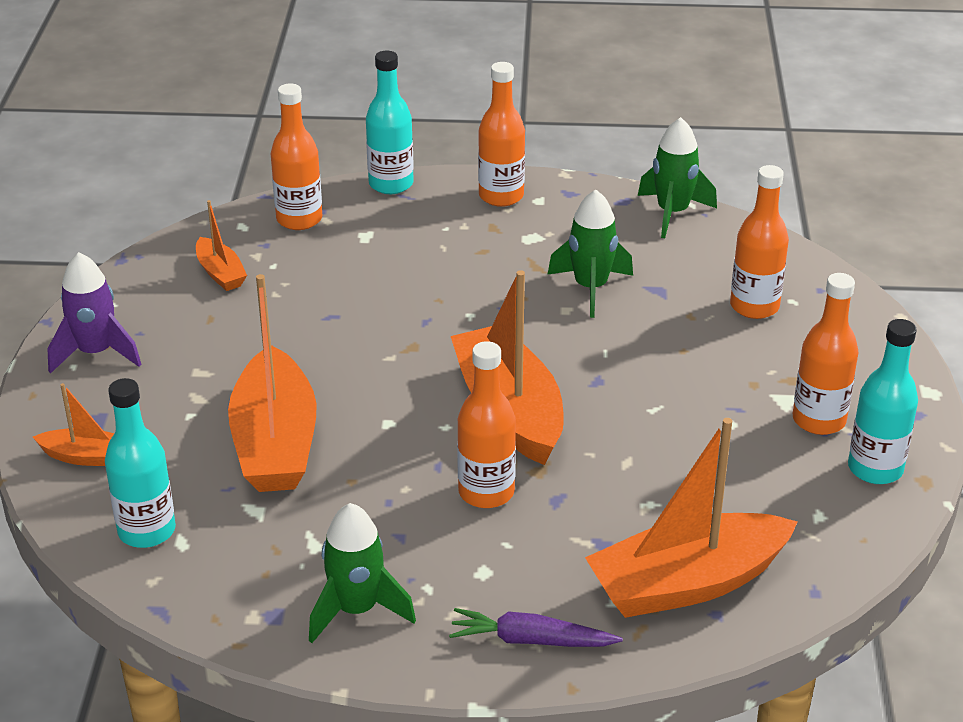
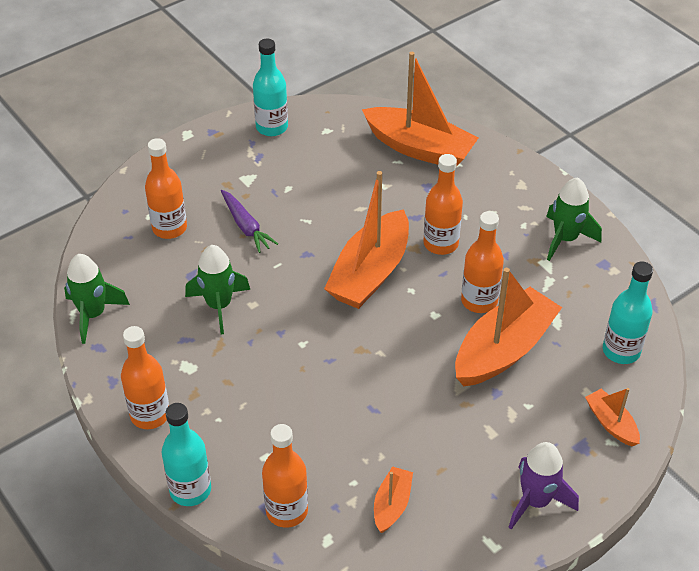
camera: 130 degrees left, 10 degrees up
purple carrot [449,608,623,647] -> purple carrot moved to [221,190,278,253]
orange bottle [793,273,858,435] -> orange bottle moved to [461,211,504,313]

